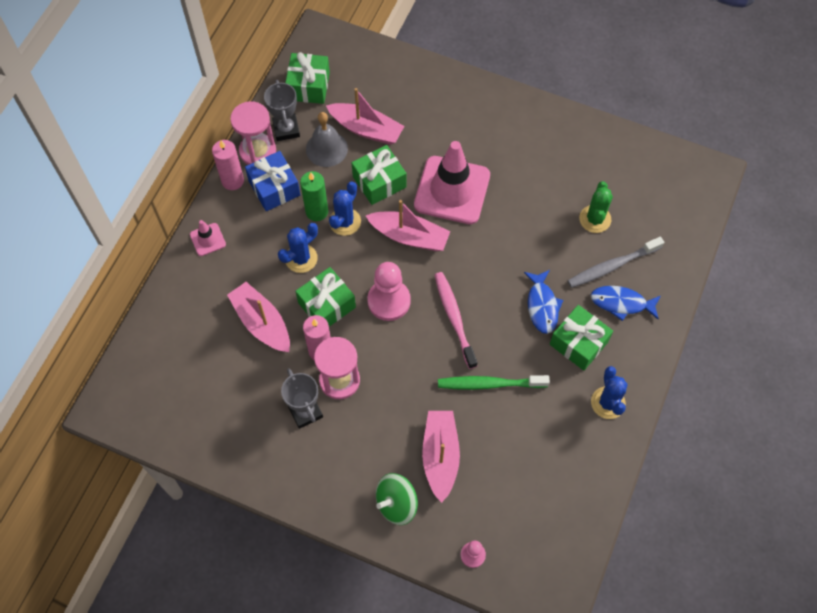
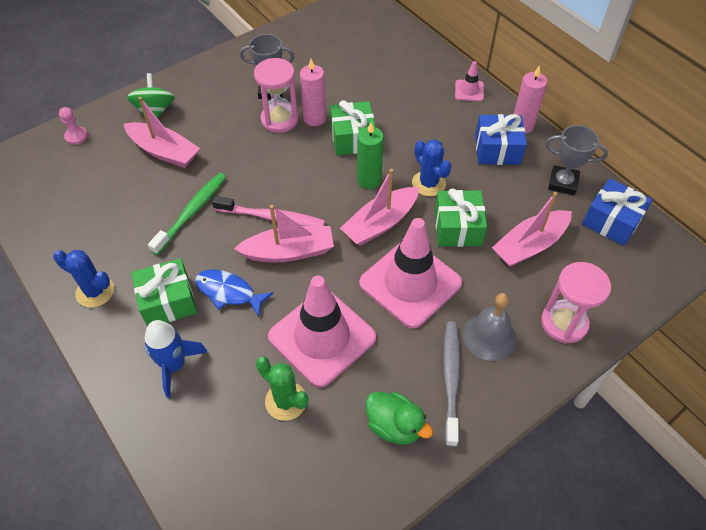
camera: 120 degrees right, 10 degrees down
pink boat [227,282,290,352] -> pink boat moved to [234,205,334,263]
pink hourglass [230,101,276,165] -> pink hourglass moved to [541,262,611,343]
blue cactus [278,223,318,273] -> none
green gift [285,52,330,104] -> blue gift [582,178,653,246]
green candle [300,171,328,221] -> green candle moved to [357,122,384,189]
grey bell [306,112,348,167] -> grey bell moved to [462,293,516,361]
pink pawn [367,262,411,321] -> none
grey toothbrush [568,237,664,288] -> grey toothbrush moved to [443,322,460,447]
blue fish [591,286,661,321] -> blue rocket [145,320,207,398]
none -> pink traffic cone [268,276,376,387]
none -> green duck [366,392,433,444]

